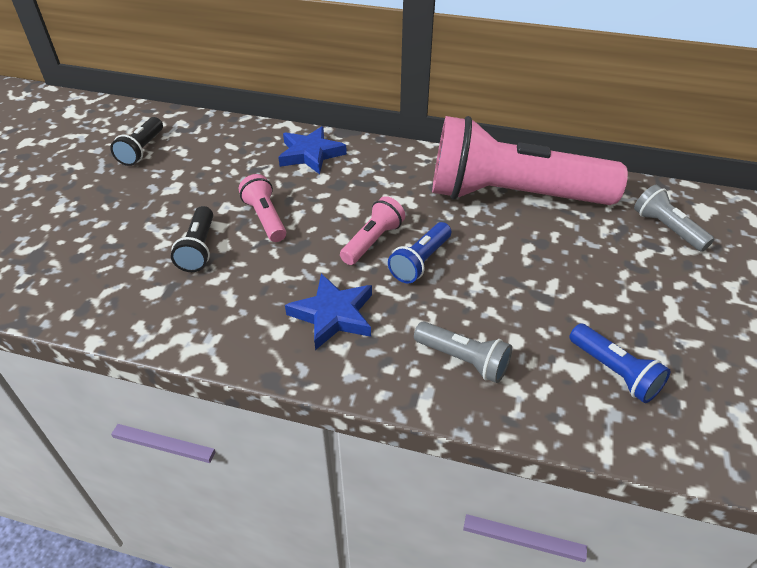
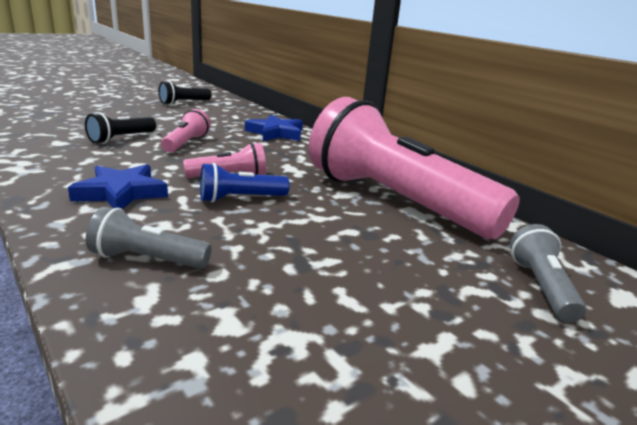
camera: 35 degrees right, 20 degrees down
grey flashlight [414,322,512,383] -> grey flashlight turned 120 degrees clockwise [86,207,212,269]
blue flashlight [569,324,671,403] -> none

